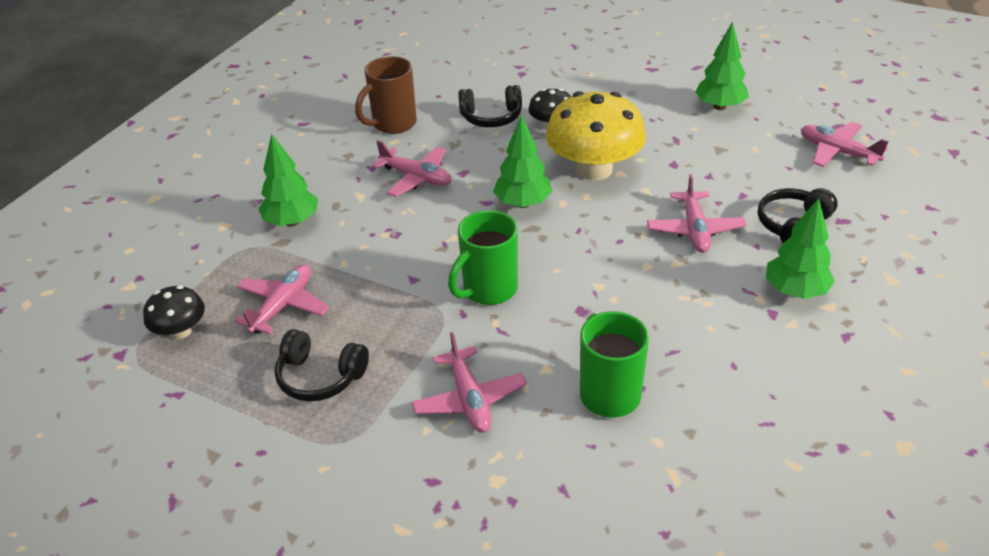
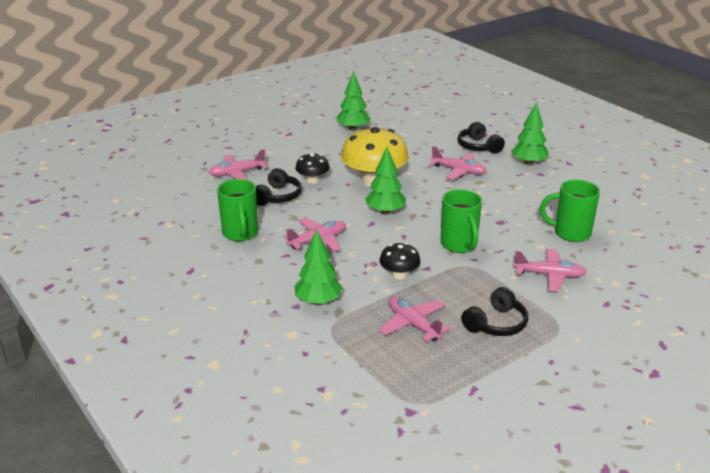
camera: 65 degrees left, 10 degrees down
black mushroom [143,285,205,339] -> black mushroom moved to [379,243,421,280]
brown mug [355,56,417,134] -> green mug [217,179,258,241]
pink plane [801,122,889,167] -> pink plane moved to [209,149,267,180]

